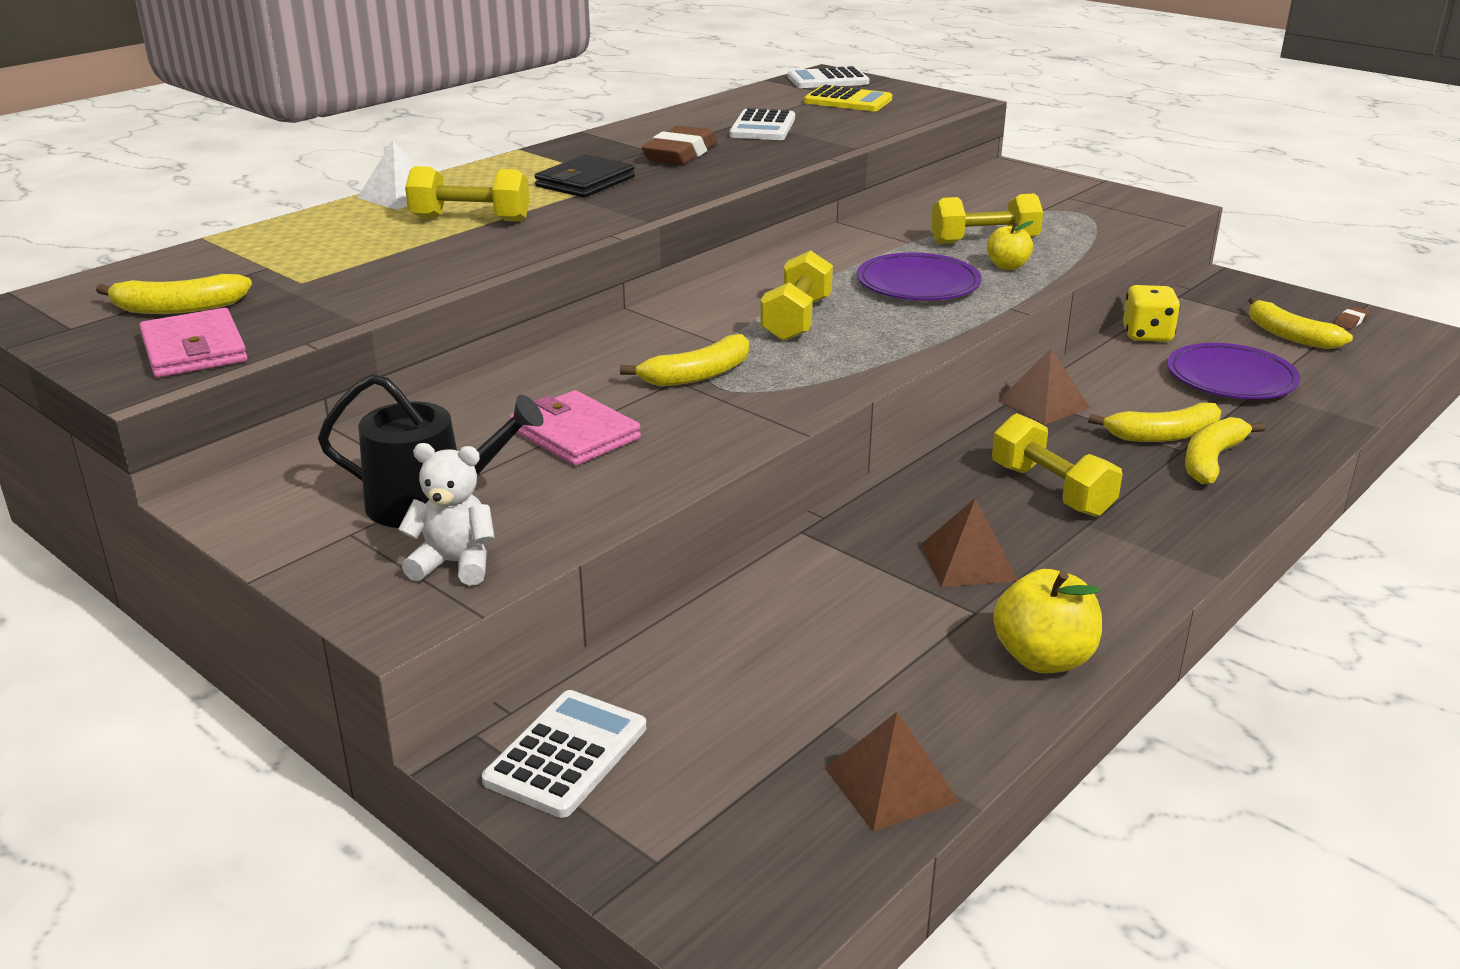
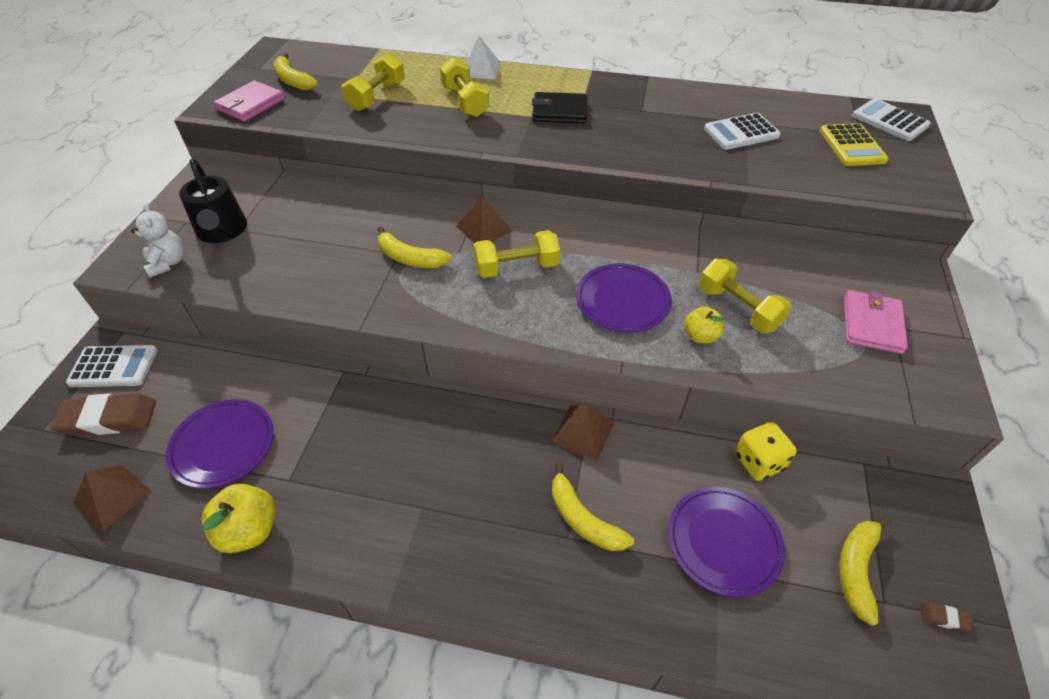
camera: 60 degrees right, 20 degrees up
pink wallet [510,390,641,466] -> pink wallet moved to [844,290,908,354]
brown eraser [642,125,717,165] -> brown eraser moved to [50,393,156,436]
brown pyramid [921,498,1018,587] -> brown pyramid moved to [456,196,512,244]
yellow dumbbell [992,413,1123,517] -> yellow dumbbell moved to [342,53,405,111]
yellow banana [1185,417,1266,484] -> none
none -> purple plate [166,399,274,489]

